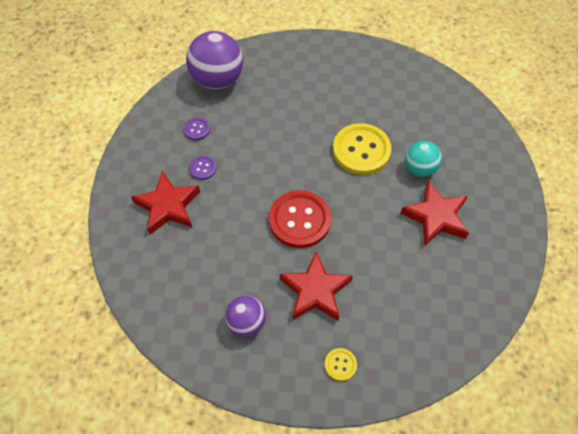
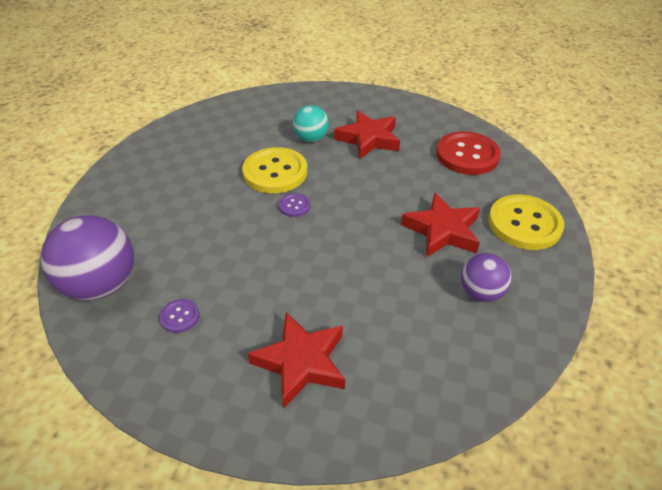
camera: 80 degrees left, 15 degrees down
purple button [189,156,216,180] -> purple button moved to [279,193,311,217]
red button [269,190,331,248] -> red button moved to [436,131,501,175]
yellow button [325,348,357,381] -> yellow button [489,195,564,250], size x2.17

